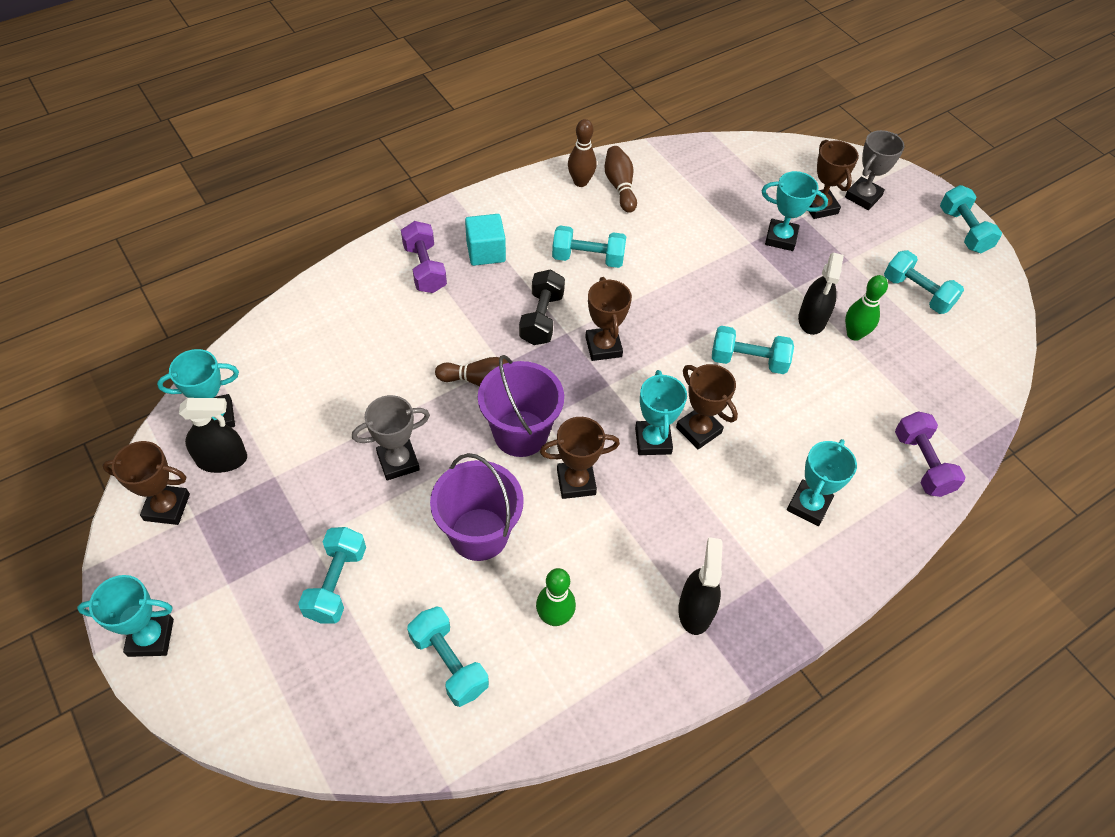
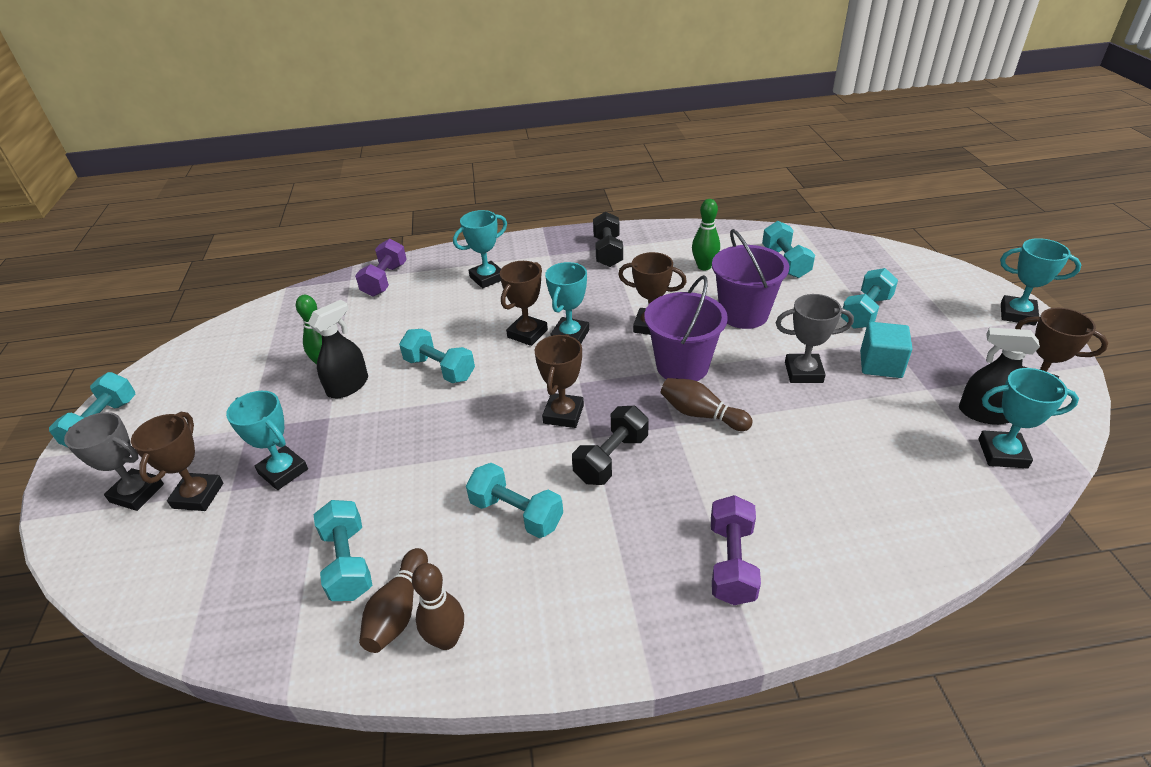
camera: 150 degrees left, 15 degrees down
turquoise cube [465,214,506,266] -> turquoise cube moved to [860,322,912,378]
brown trophy [676,364,738,449] -> brown trophy turned 45 degrees clockwise [500,261,548,346]
black spray bottle [678,537,723,635] -> black dumbbell [593,212,623,267]
grey trophy [845,130,904,210] -> grey trophy turned 45 degrees clockwise [64,412,164,511]
turquoise dumbbell [884,250,964,314] -> turquoise dumbbell moved to [314,500,372,601]

